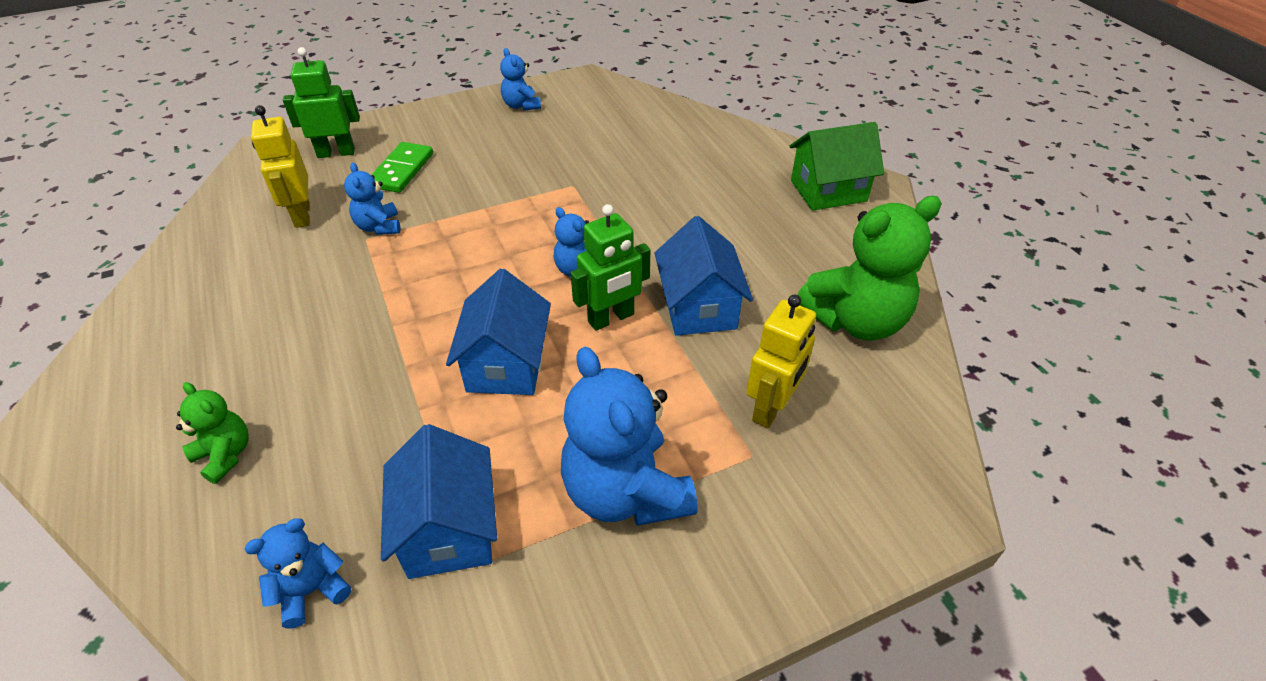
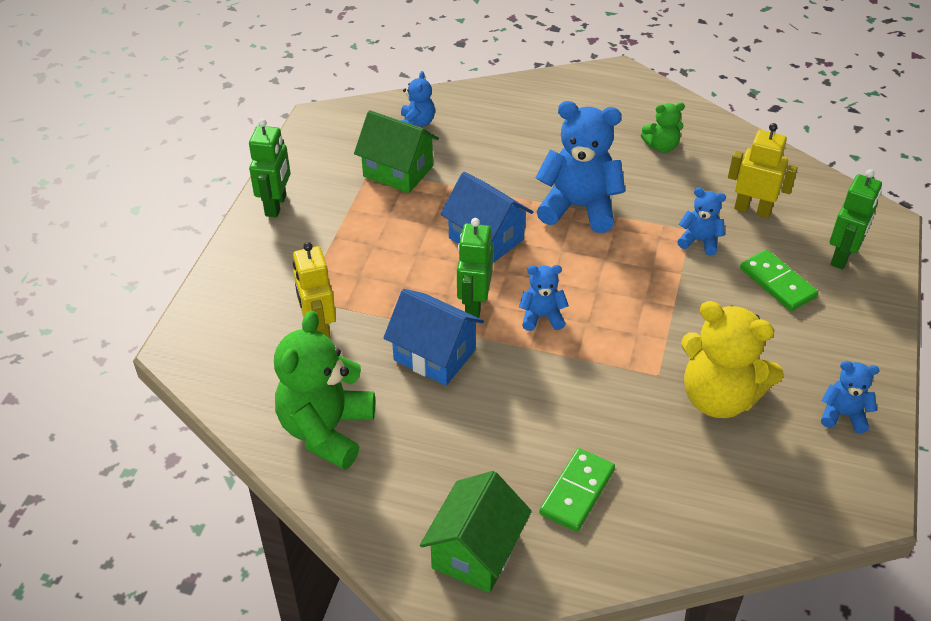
camera: 130 degrees right, 0 degrees up
green teddy bear [176,382,249,484] -> green teddy bear moved to [641,103,685,153]
blue house [381,424,497,579] -> green house [354,110,439,193]
blue teddy bear [561,346,698,526] -> blue teddy bear moved to [535,101,625,233]
none -> green robot [249,119,290,217]
none -> green domino [539,448,615,532]
none -> yellow teddy bear [681,301,784,418]

